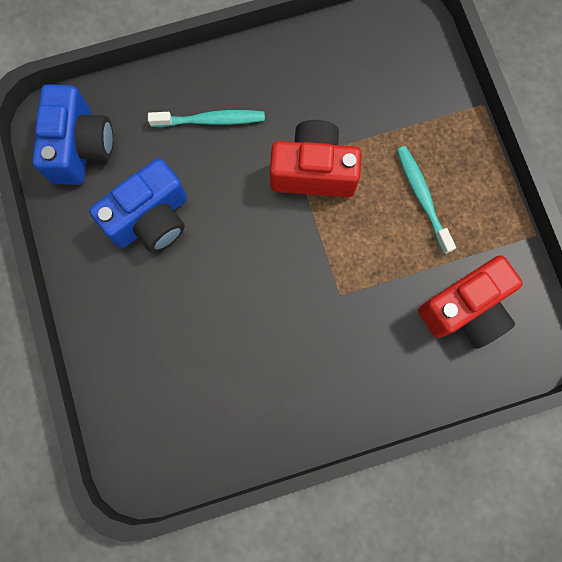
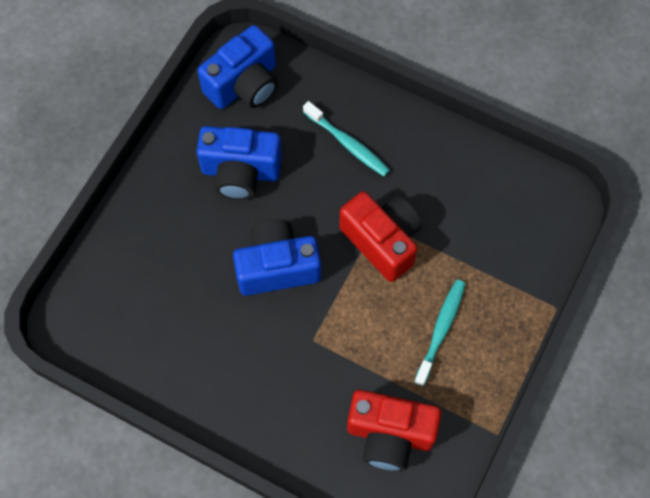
camera: 45 degrees right, 10 degrees down
none -> blue camera [233,219,321,296]

